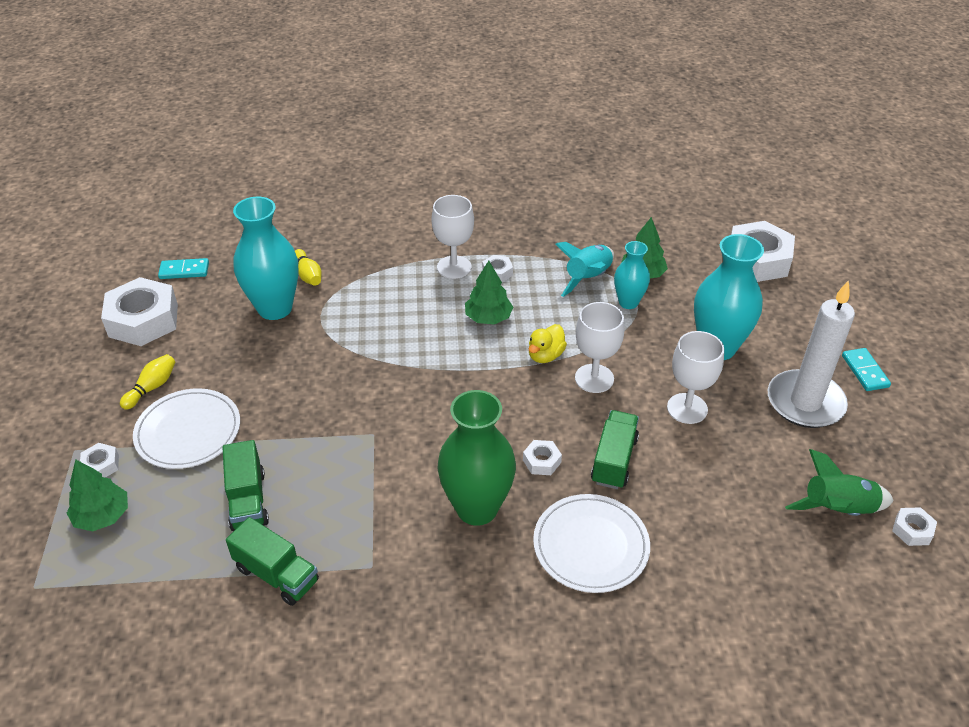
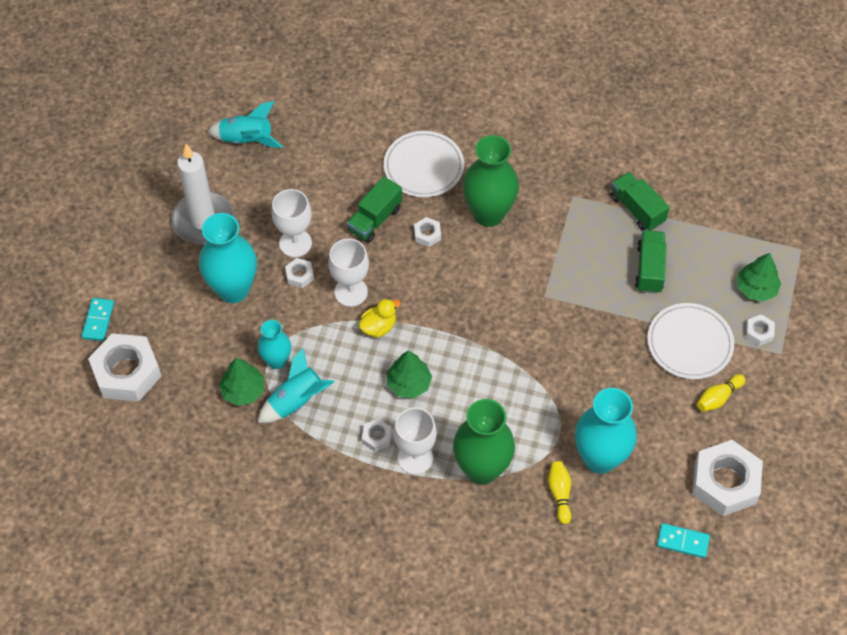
camera: 160 degrees left, 15 degrees up
green rocket [785,449,894,516] -> turquoise rocket [207,101,283,148]
turquoise domino [842,348,891,391] -> turquoise domino moved to [82,298,114,341]
white nut [892,507,937,546] -> white nut moved to [285,258,314,288]
none -> green vase [453,399,515,485]

